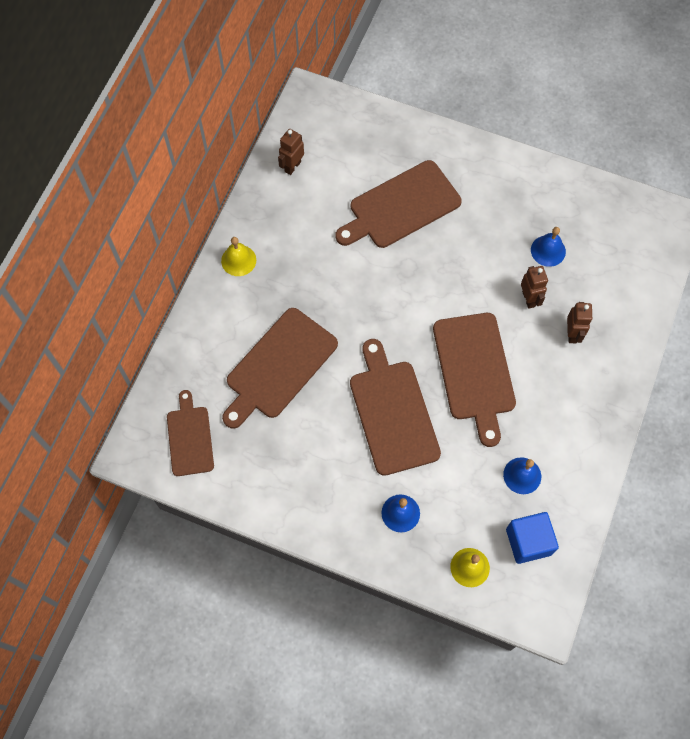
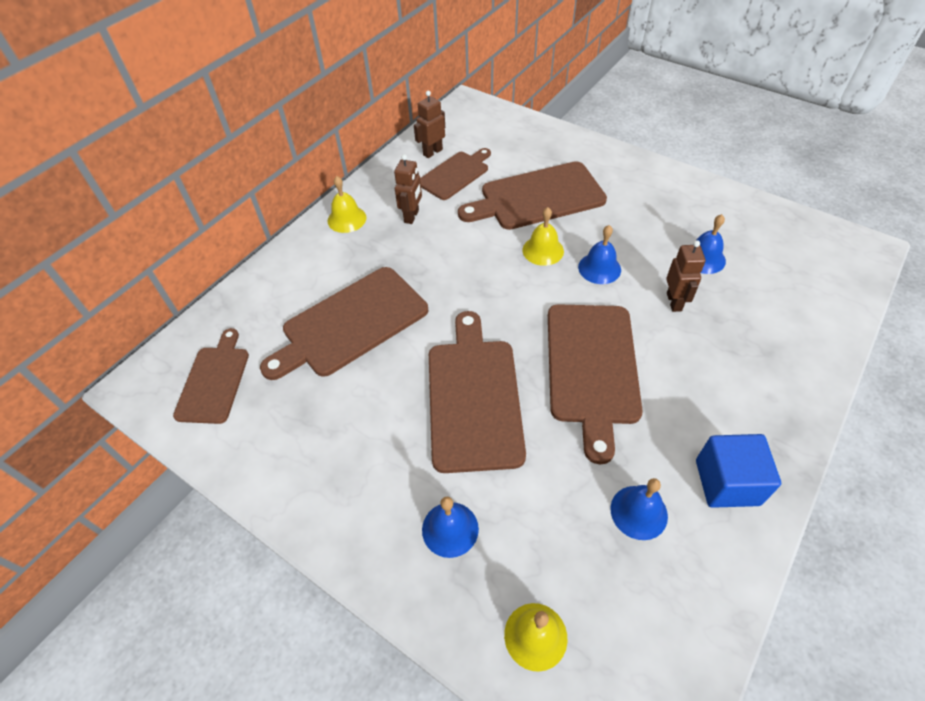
camera: 15 degrees right, 15 degrees down
blue cube [506,512,559,564] -> blue cube moved to [696,434,781,508]
brown robot [567,302,593,343] -> brown robot moved to [394,154,422,224]
none -> brown cutting board [420,148,491,200]
none -> yellow bell [523,207,564,266]
none -> blue bell [578,225,621,284]

